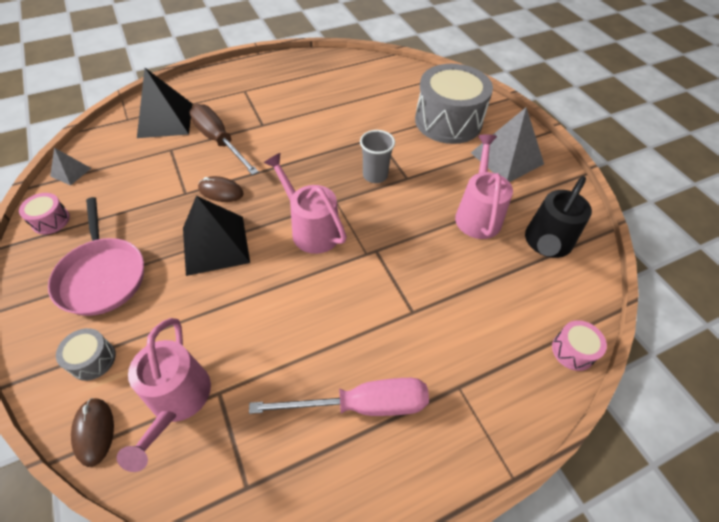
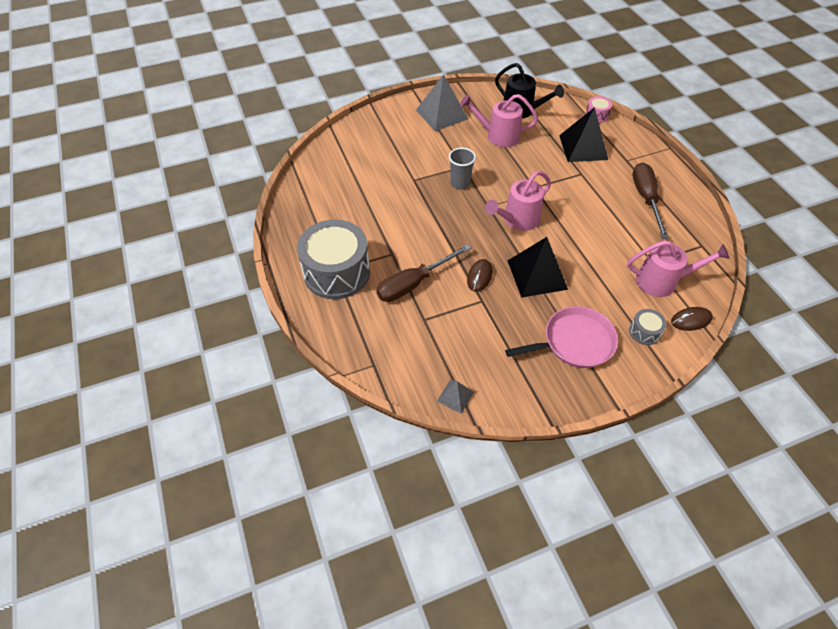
camera: 85 degrees left, 0 degrees up
pink drum [19,193,70,235] -> none
black pyramid [137,68,192,138] -> black pyramid moved to [559,107,608,162]
pink screwdriver [249,378,429,416] -> brown screwdriver [633,163,669,239]
grey drum [415,64,493,144] -> grey drum moved to [297,219,370,299]

